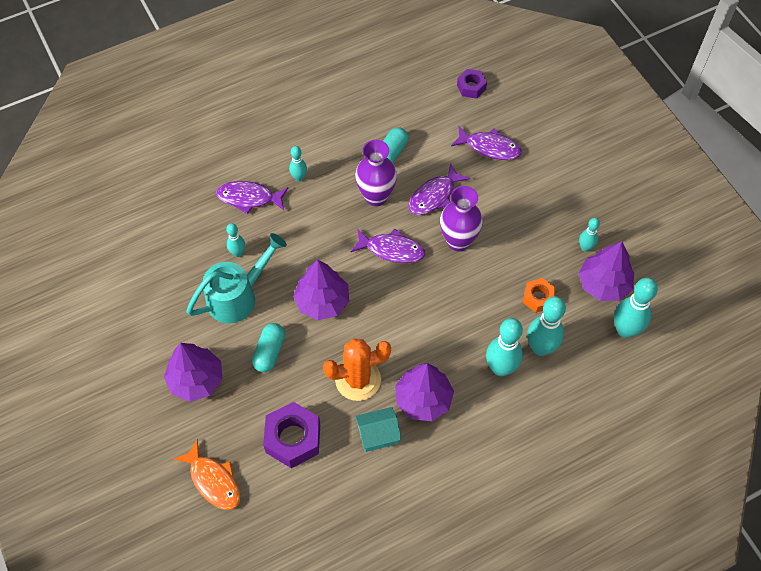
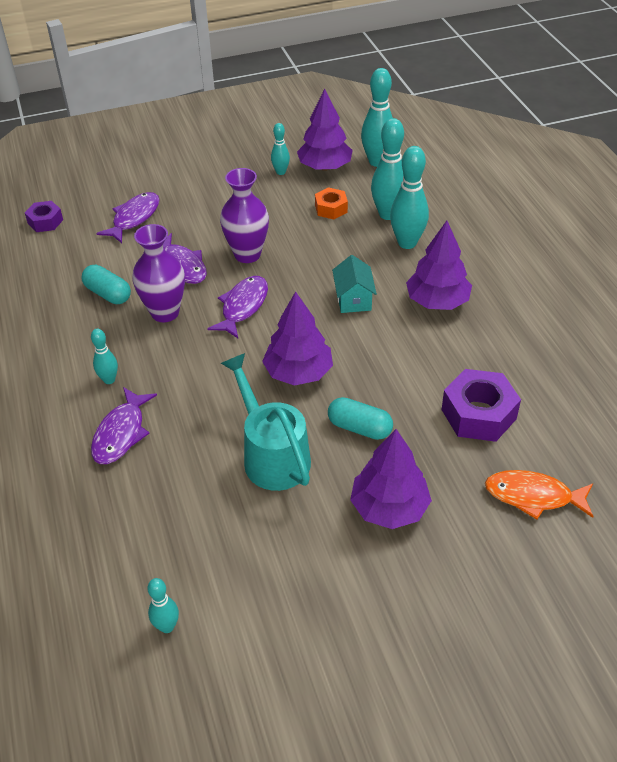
camera: 80 degrees left, 15 degrees down
orange fish [173,439,240,510] -> orange fish turned 135 degrees counterclockwise [485,470,594,519]
turquoise bowling pin [226,223,245,257] -> turquoise bowling pin moved to [148,578,179,633]
orange cactus [323,339,391,401] -> none
turquoise house [355,407,401,452] -> turquoise house moved to [332,255,377,313]

